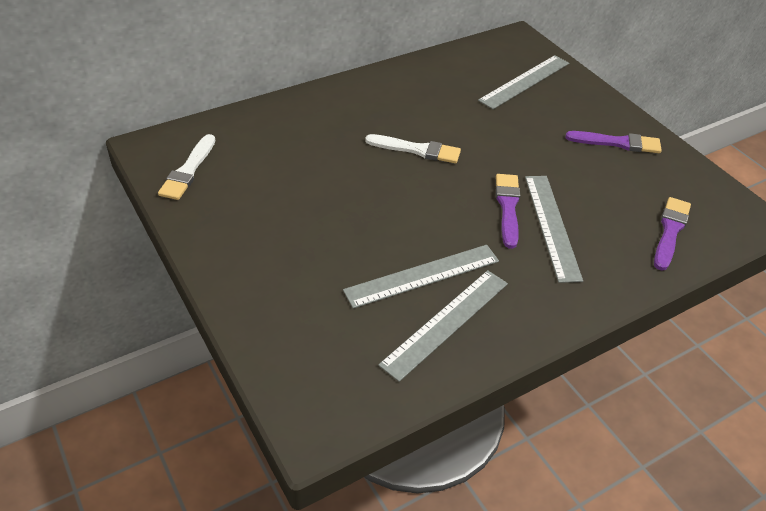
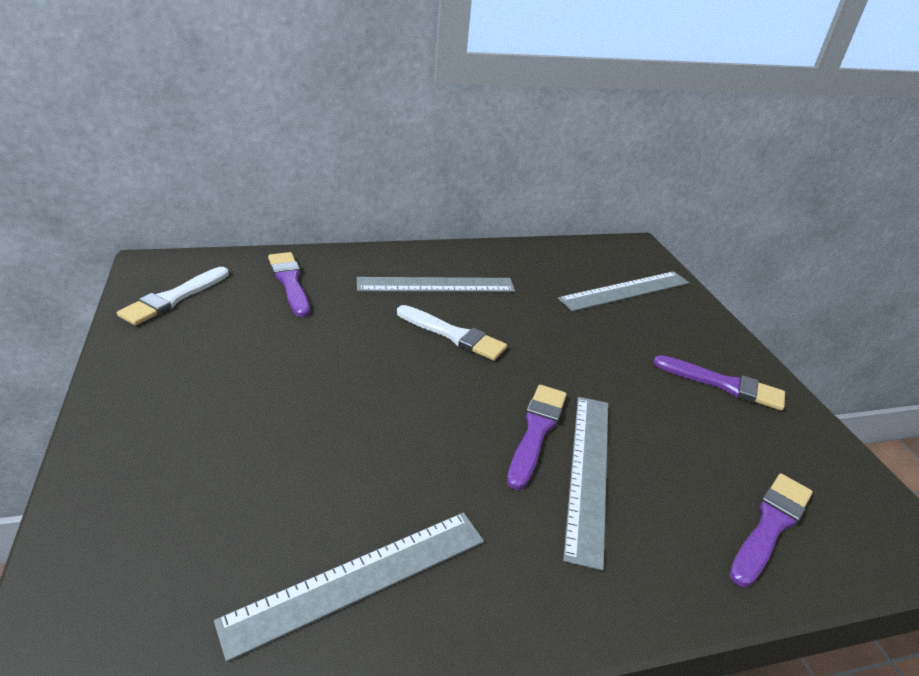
camera: 15 degrees right, 10 degrees down
grey ruler [343,245,499,309] -> grey ruler moved to [357,277,515,292]
none -> purple brush [268,252,310,317]

